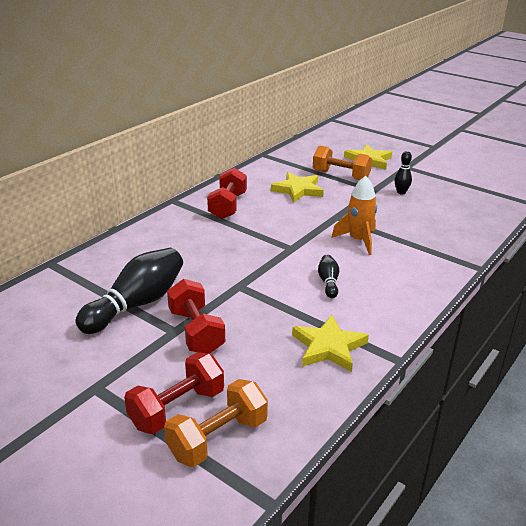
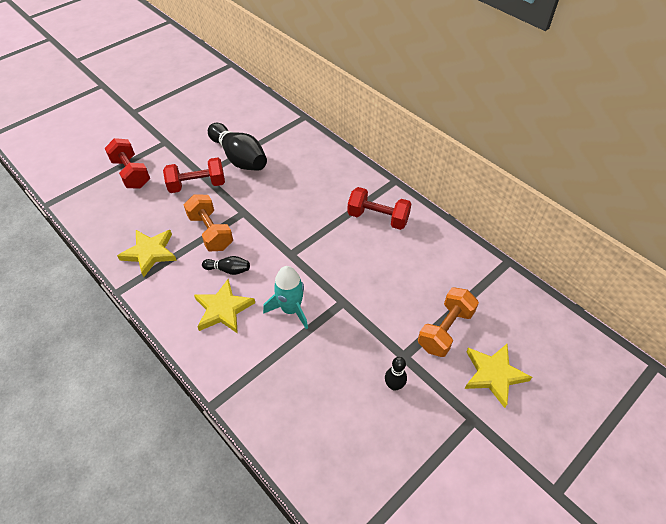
camera: 100 degrees right, 20 degrees up
orange dumbbell [164,379,268,467] -> orange dumbbell moved to [184,194,233,251]
yellow star [271,172,324,203] -> yellow star moved to [194,279,255,334]
orange rocket [331,176,377,255] -> turquoise rocket [263,266,308,330]

